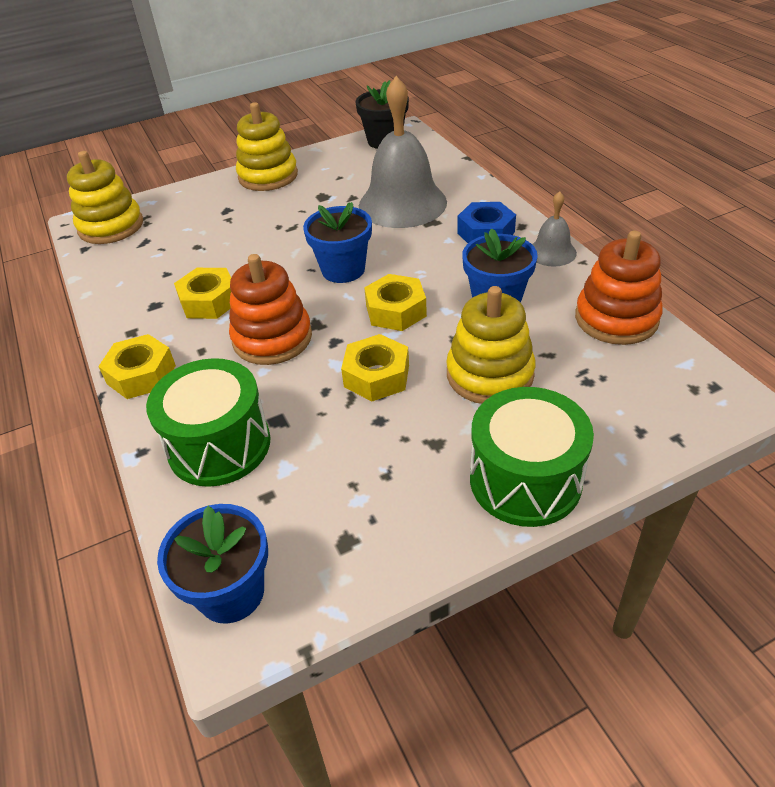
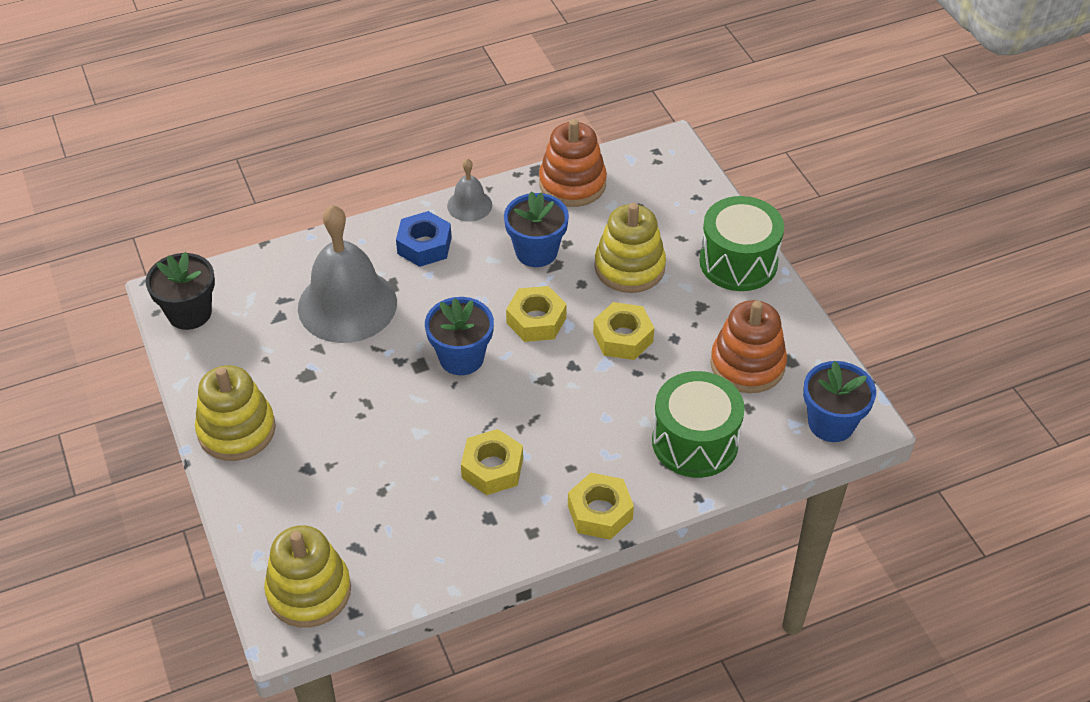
camera: 90 degrees left, 5 degrees up
orange stacking toy [229,254,312,365] -> orange stacking toy moved to [710,300,787,393]

